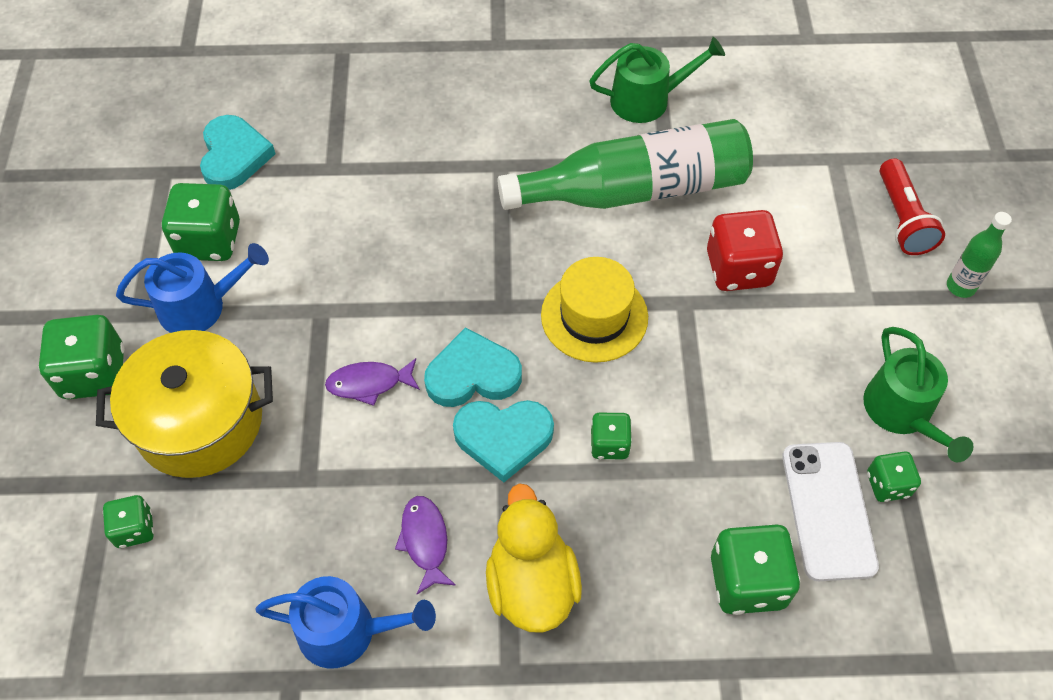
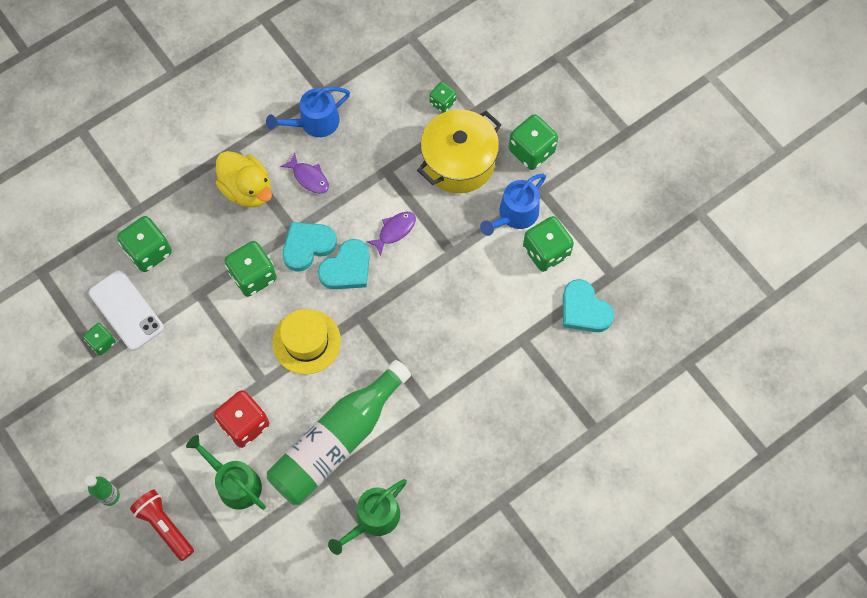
camera: 145 degrees right, 10 degrees up
green dice [591,413,632,459] -> green dice [225,241,277,297], size x1.75
green watering can [863,327,974,463] -> green watering can moved to [186,435,266,510]

